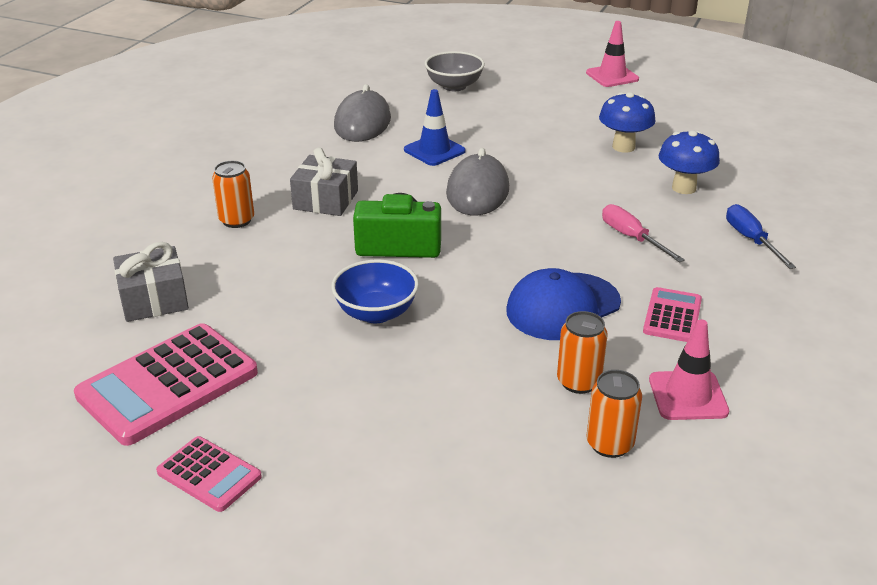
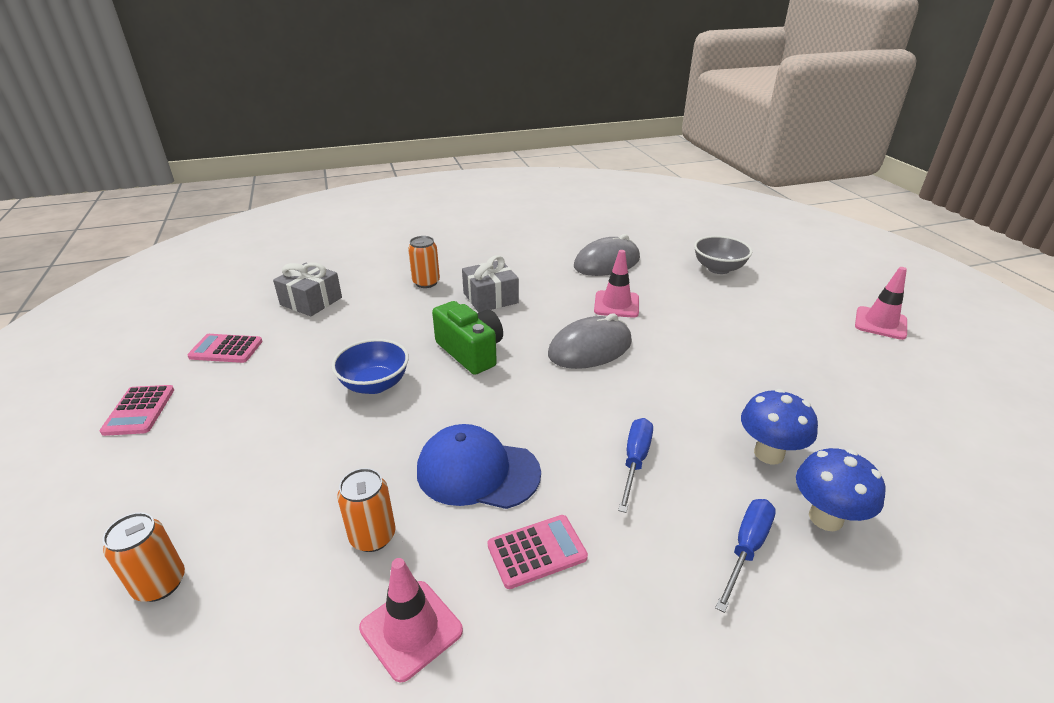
camera: 50 degrees right, 0 degrees up
pink calculator [74,323,258,446] -> pink calculator [187,334,263,363], size x0.53
blue traffic cone [404,89,466,166] -> pink traffic cone [594,250,639,318]
orange can [586,370,642,458] -> orange can moved to [103,512,185,602]
blue mushroom [599,92,656,153] -> blue mushroom moved to [796,448,885,531]
pink screwdriver [602,204,685,263] -> blue screwdriver [618,418,653,513]

